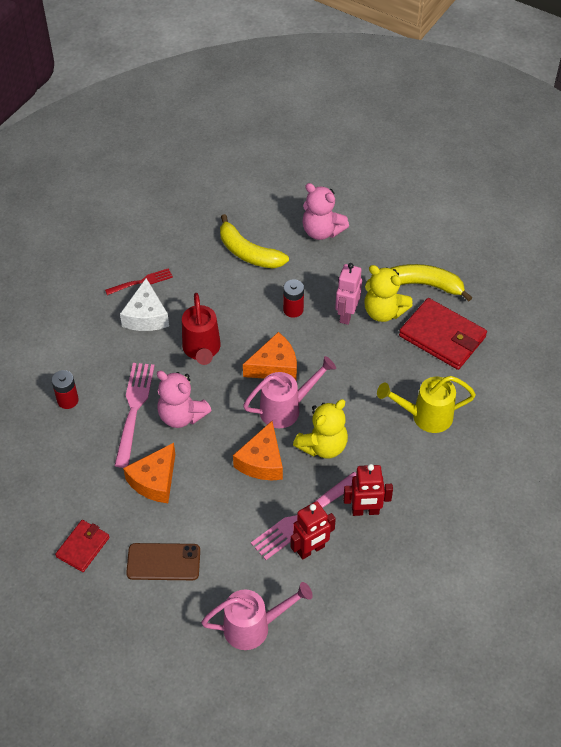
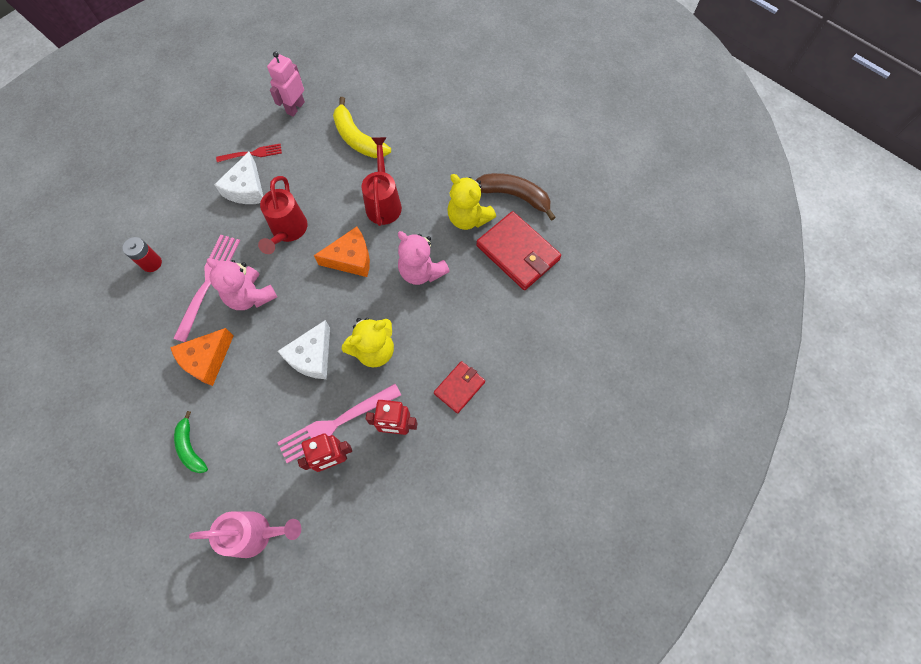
camera: 10 degrees right, 15 degrees up
red wallet [55,520,110,572] -> red wallet moved to [434,361,485,414]
brown phone [126,543,200,580] -> green banana [174,411,208,473]
orange cheese [233,421,283,480] -> white cheese [278,320,330,379]
pink watering can [243,356,336,428] -> none
red battery [283,279,304,318] -> red watering can [361,137,402,226]
pink teddy bear [302,183,349,240] -> pink teddy bear moved to [398,231,450,285]
pink robot [335,263,362,325] -> pink robot moved to [267,51,305,117]
yellow watering can [377,376,476,433] -> none
yellow banana [390,264,472,302] -> brown banana [475,173,556,221]

